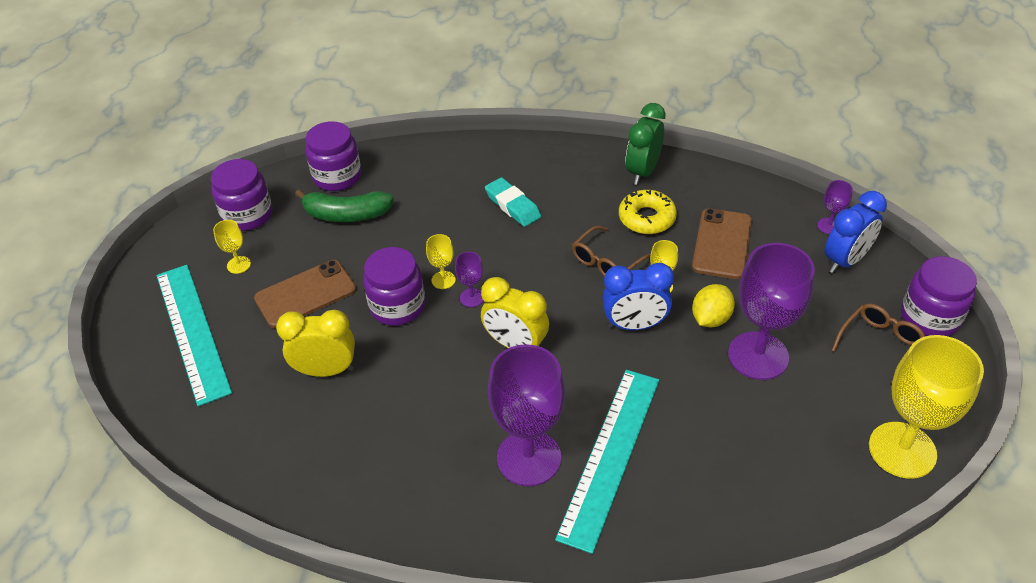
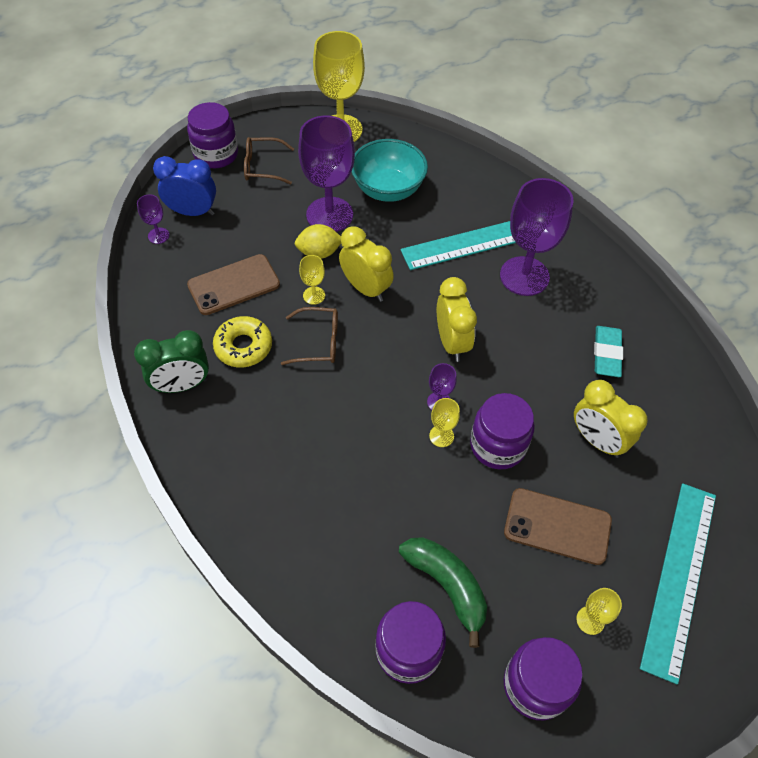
camera: 135 degrees left, 10 degrees up
turquoise eraser [485,177,541,227] -> turquoise eraser moved to [594,326,623,377]
blue clock [602,263,674,330] -> yellow clock [339,226,394,302]
none -> turquoise bowl [351,139,428,202]

